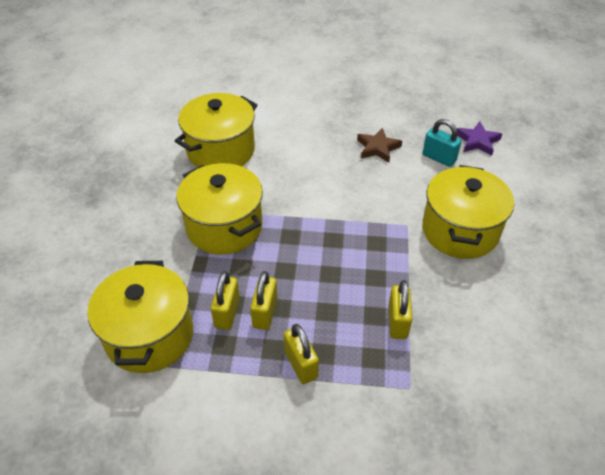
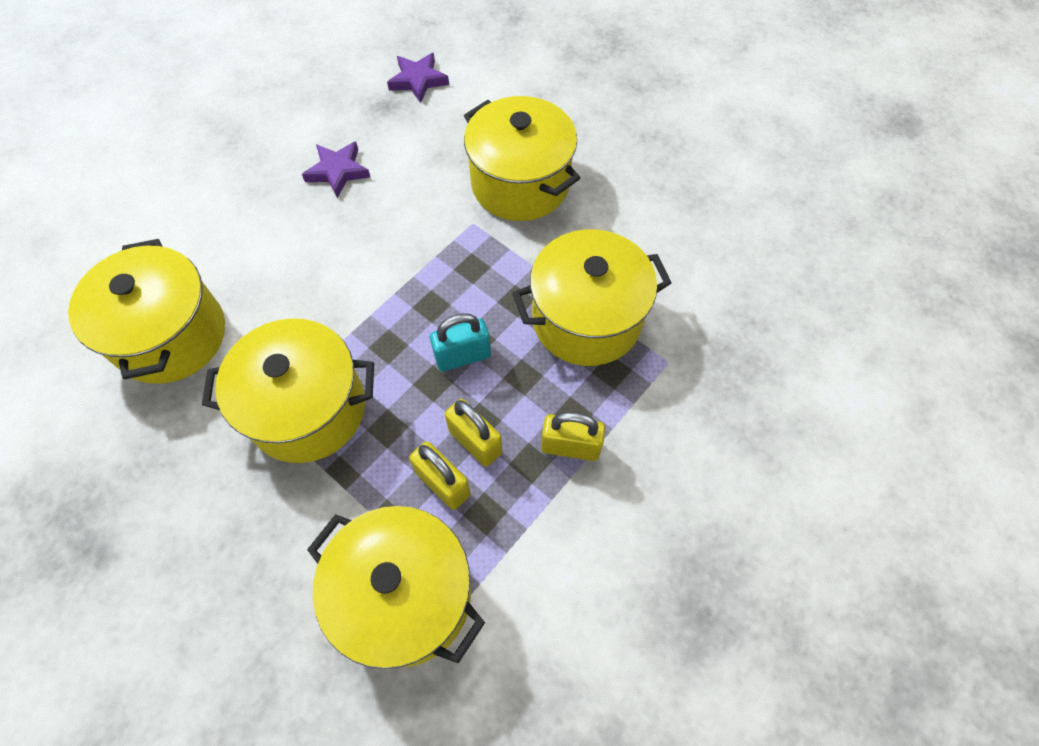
camera: 55 degrees left, 15 degrees up
brown star [357,128,402,163] -> purple star [302,142,370,198]
yellow padlock [388,280,412,339] -> yellow pot [512,229,671,366]
turquoise padlock [423,119,462,167] -> turquoise padlock moved to [430,313,491,371]

